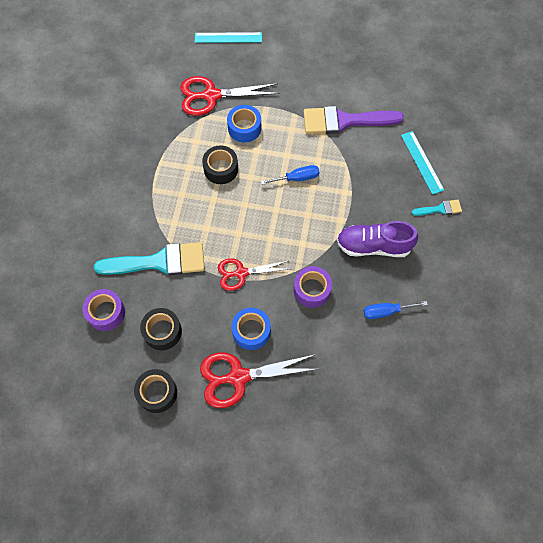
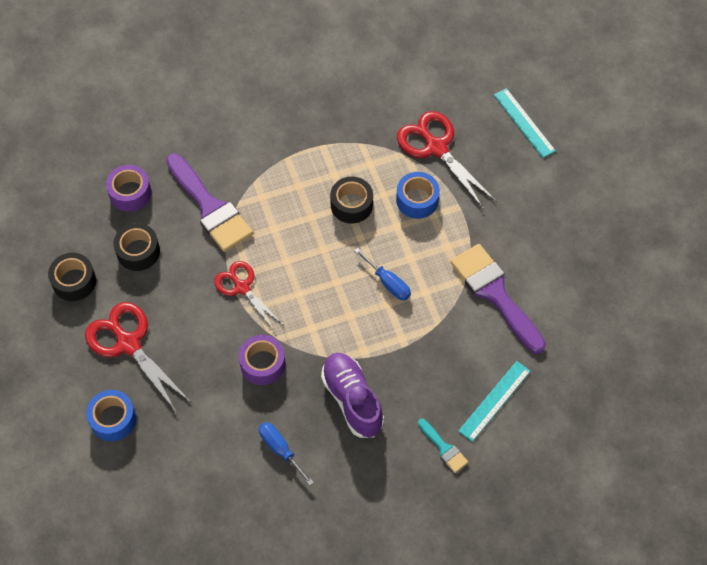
camera: 60 degrees right, 5 degrees down
turquoise brush [94,242,205,276] -> purple brush [166,153,253,252]
blue tape [231,308,271,350] -> blue tape moved to [86,390,136,441]

